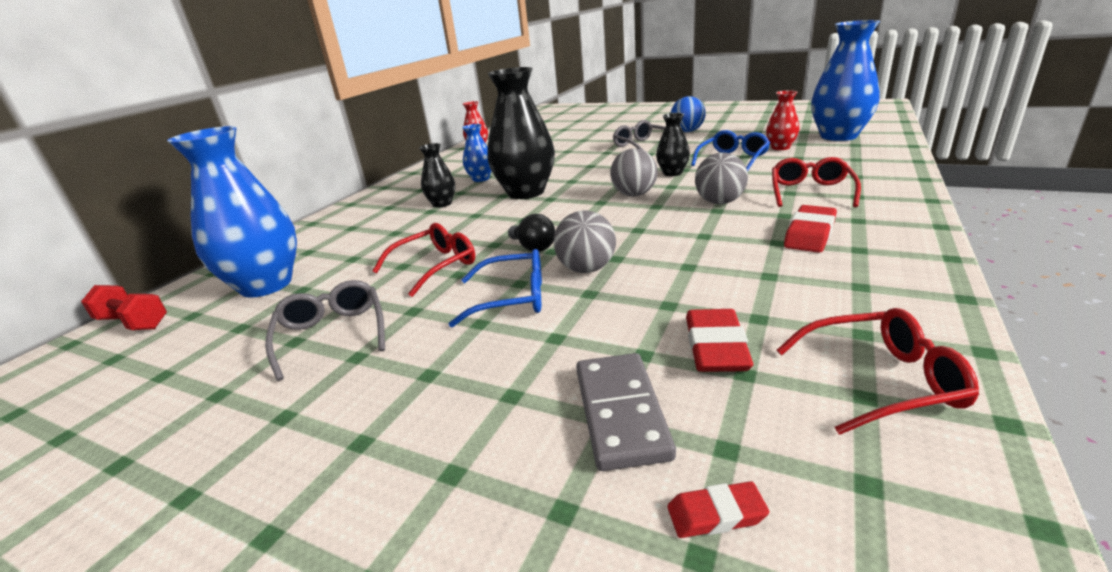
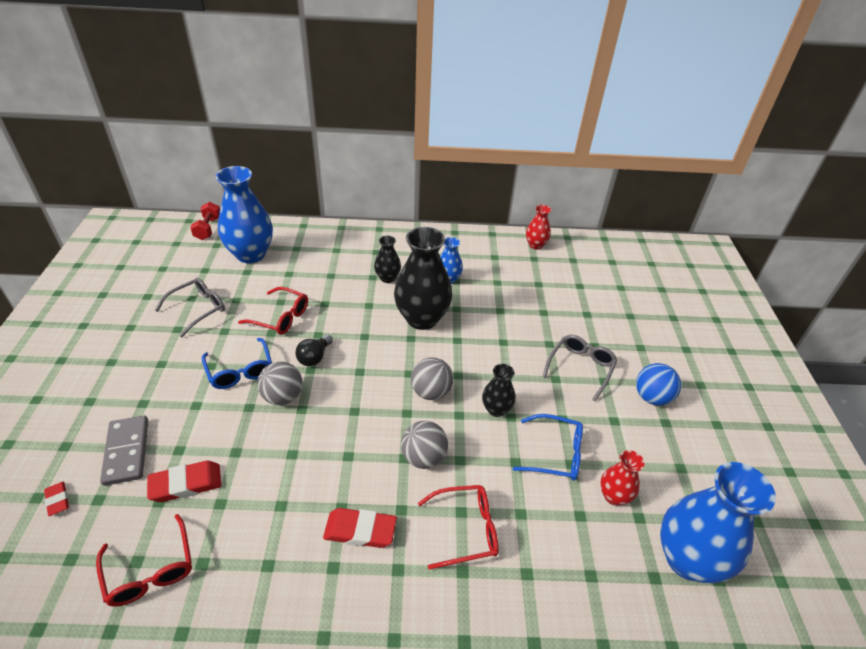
camera: 60 degrees right, 15 degrees up
grey domino [576,353,676,471] -> grey domino turned 75 degrees counterclockwise [100,416,148,486]

